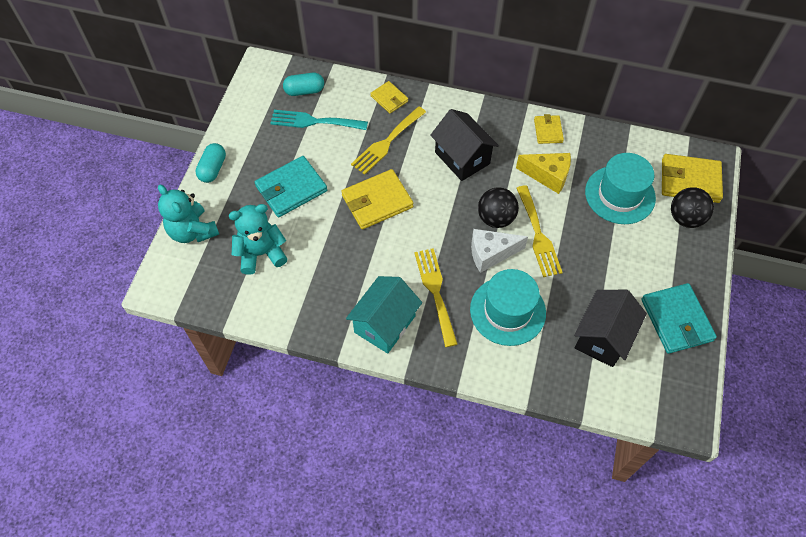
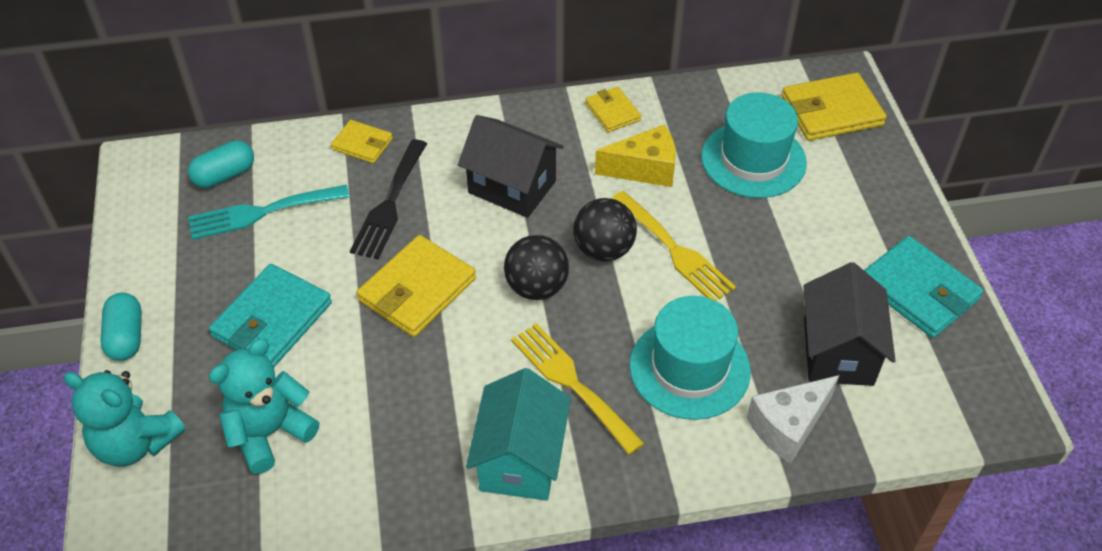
camera: 25 degrees left, 10 degrees down
yellow fork [351,106,426,175] -> black fork [350,139,427,259]
white cheese [471,229,528,273] -> white cheese moved to [747,375,839,463]
black ball [671,187,714,228] -> black ball moved to [504,235,569,300]

